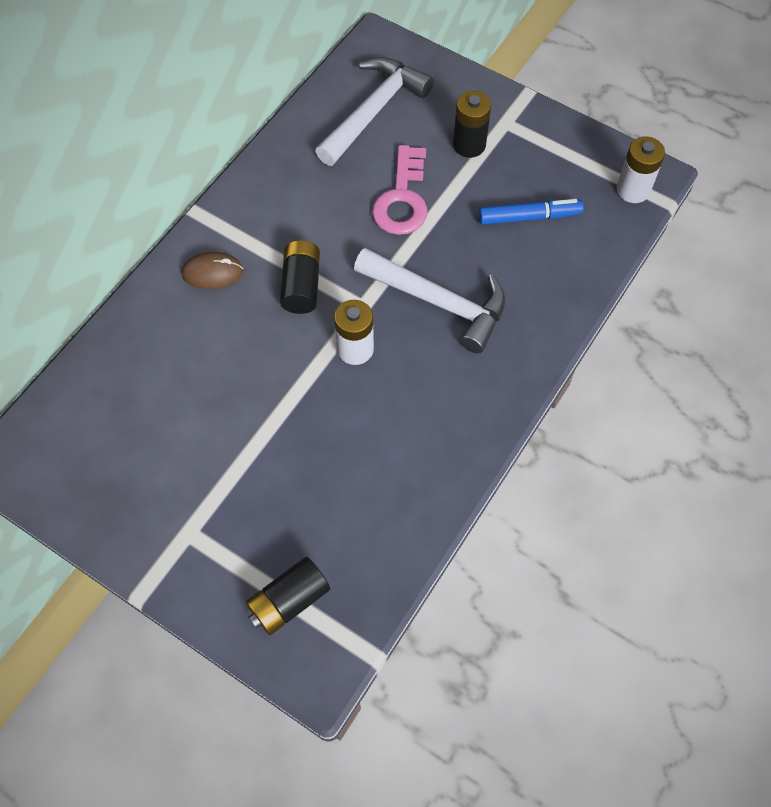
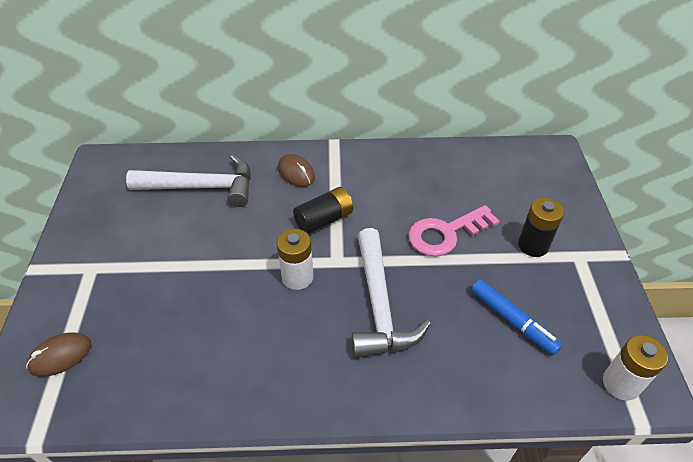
camera: 55 degrees right, 15 degrees down
black battery [246,557,330,635] -> brown mouse [26,332,92,377]
white hammer [315,57,434,166] -> white hammer moved to [126,155,251,207]

